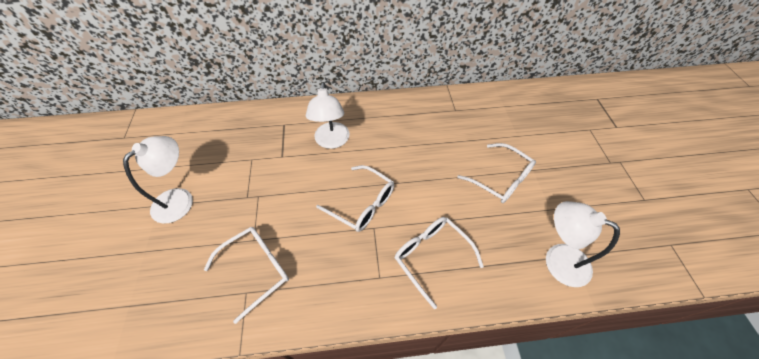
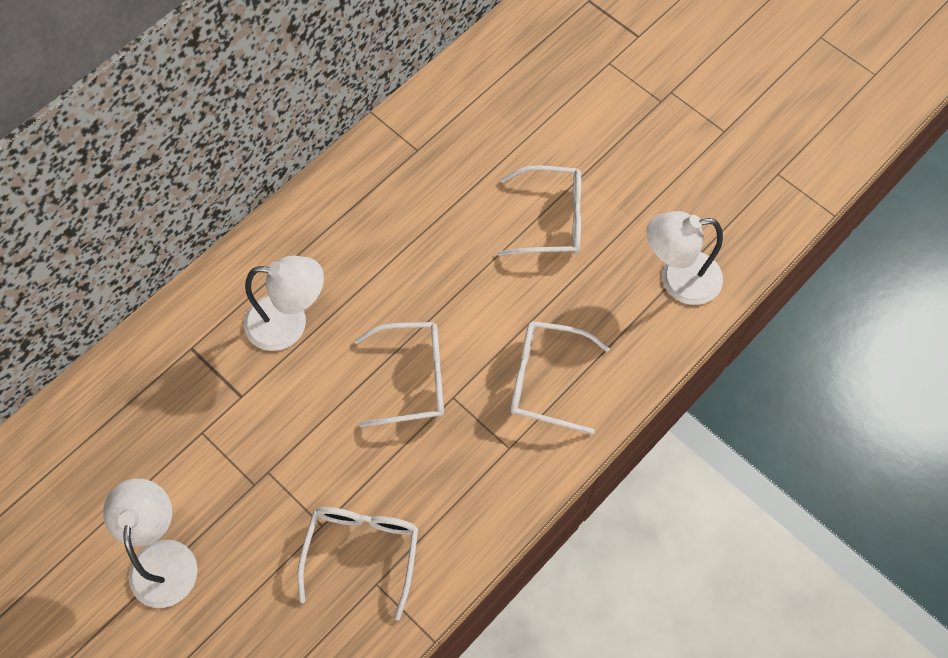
camera: 40 degrees left, 10 degrees up
white lamp [306,82,350,149] -> white lamp turned 45 degrees counterclockwise [244,256,324,351]

